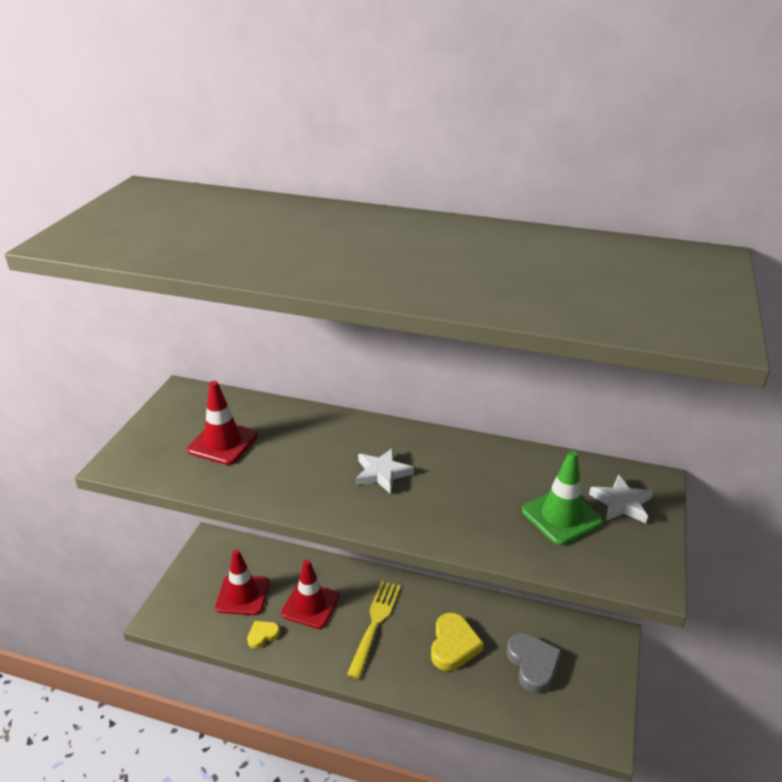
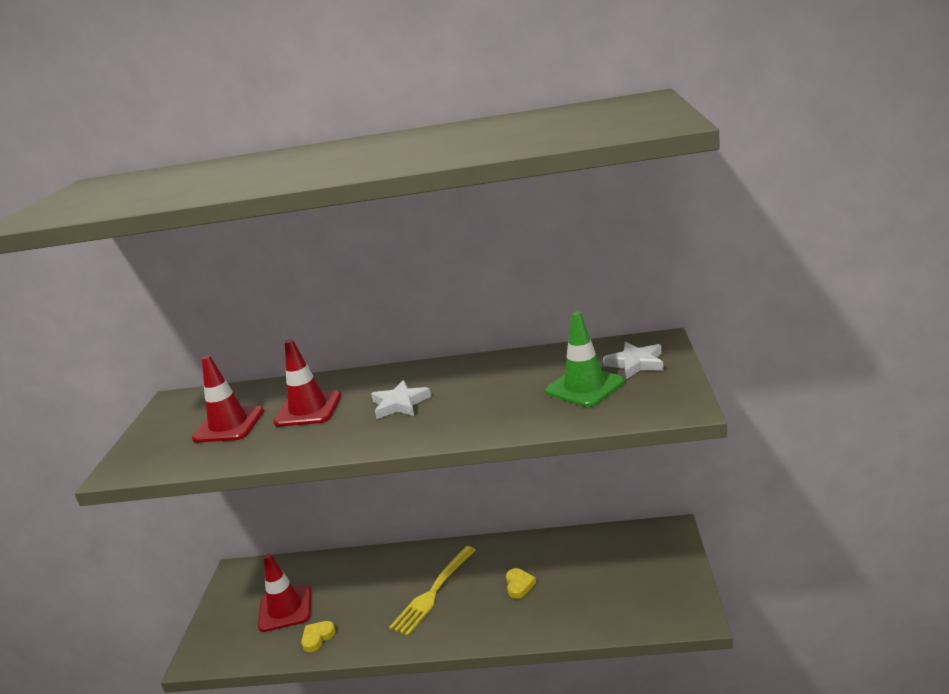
camera: 10 degrees left, 10 degrees down
red traffic cone [281,560,340,629] -> red traffic cone moved to [273,339,341,427]
yellow fork [347,581,401,679] -> yellow fork turned 150 degrees counterclockwise [389,546,475,636]
yellow heart [431,613,484,671] -> yellow heart [506,568,536,599], size x0.55
grey heart [506,633,562,694] -> none

